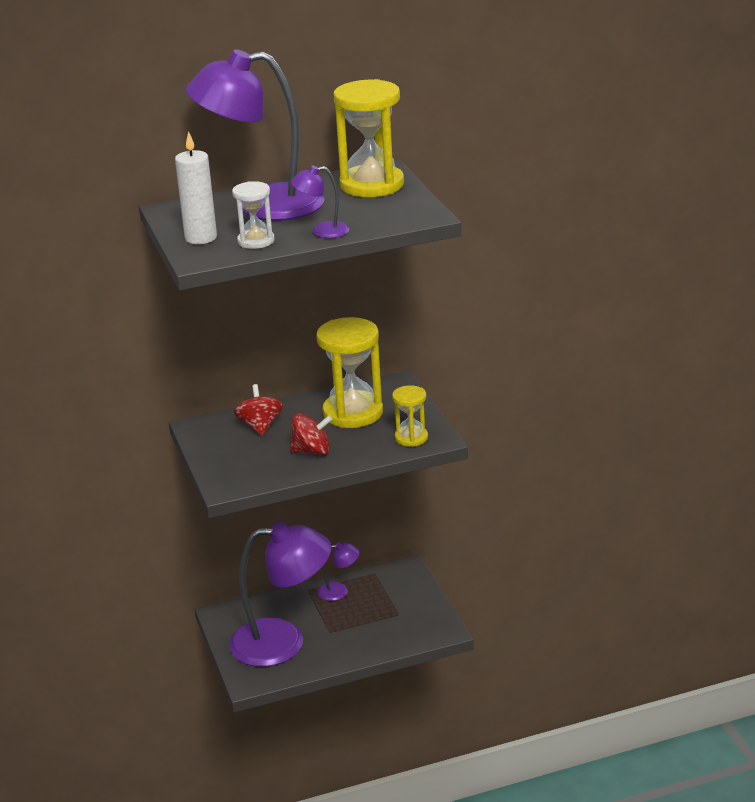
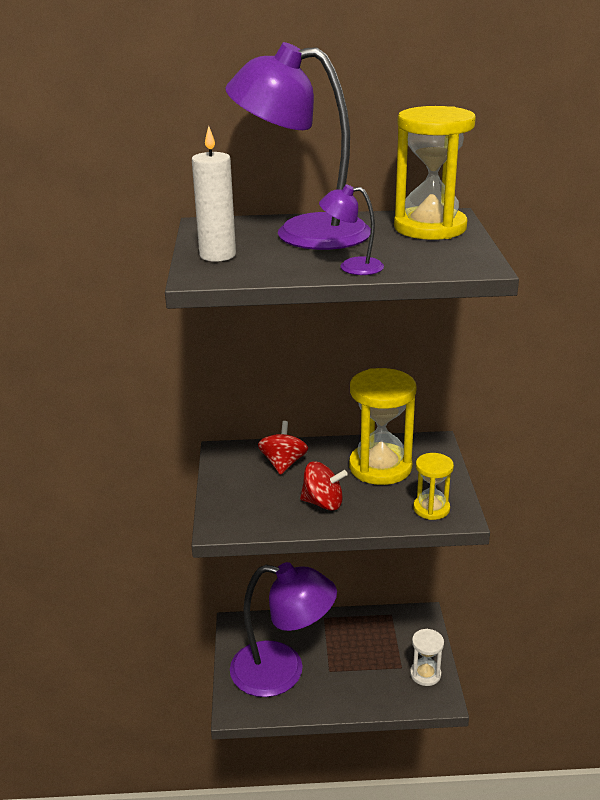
camera: 15 degrees right, 0 degrees up
white hourglass [232,181,275,249] -> white hourglass moved to [410,629,444,686]
purple lamp [318,542,360,601] -> none

